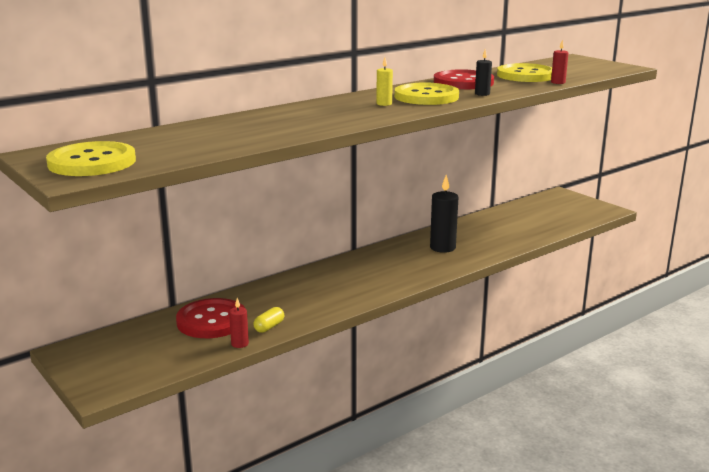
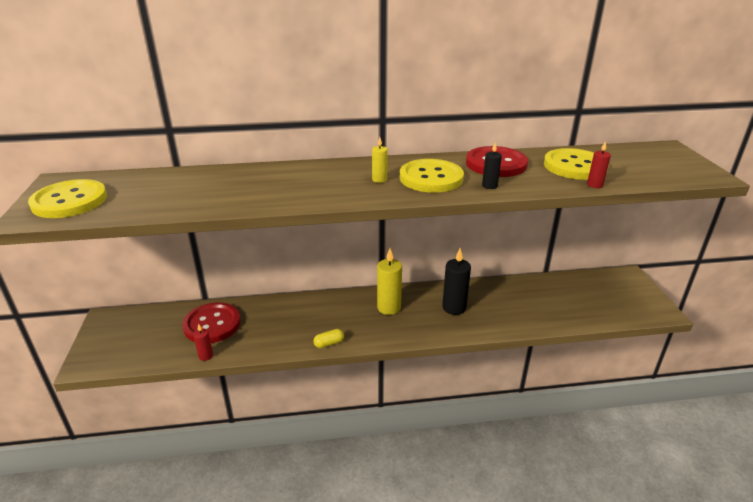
camera: 30 degrees right, 10 degrees up
yellow capsule [253,307,284,333] -> yellow capsule moved to [313,329,344,348]
none -> yellow candle [377,249,402,315]

